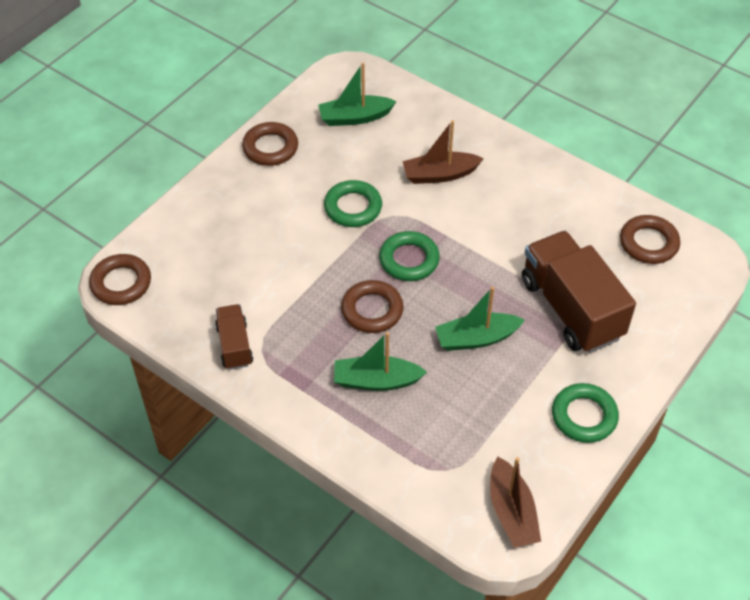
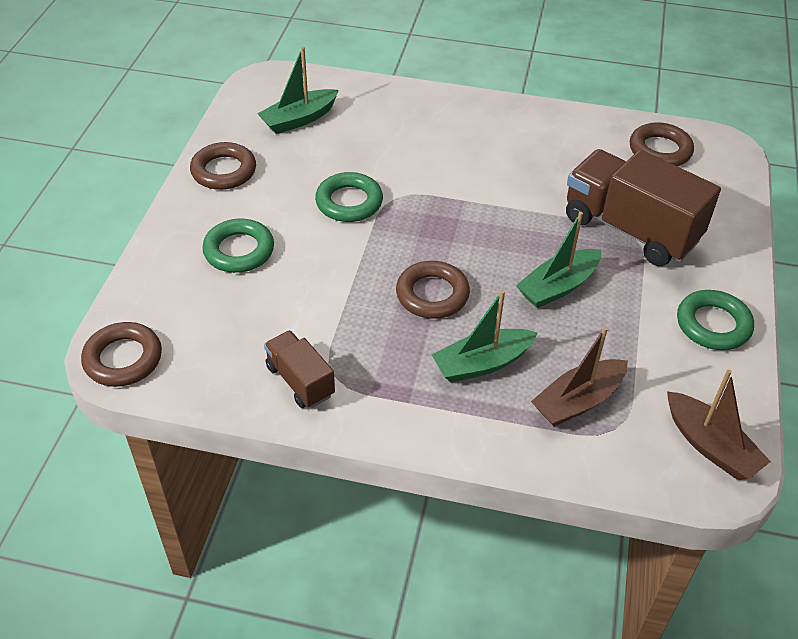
camera: 25 degrees left, 5 degrees down
green ring [379,231,440,281] -> green ring moved to [202,219,274,273]
brown boat [402,120,484,184] -> brown boat moved to [531,327,628,426]

